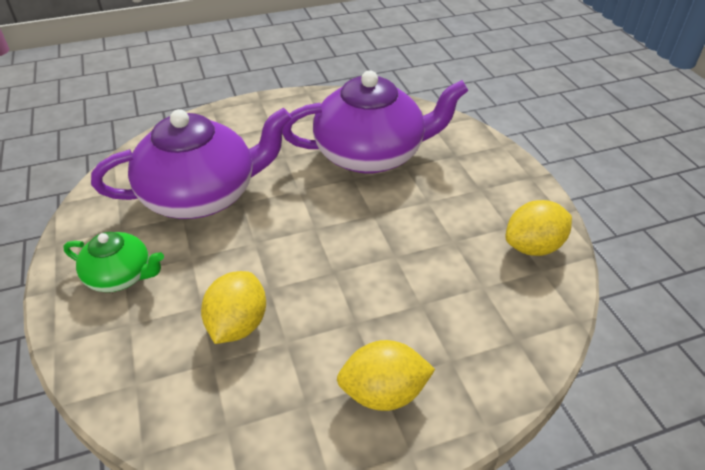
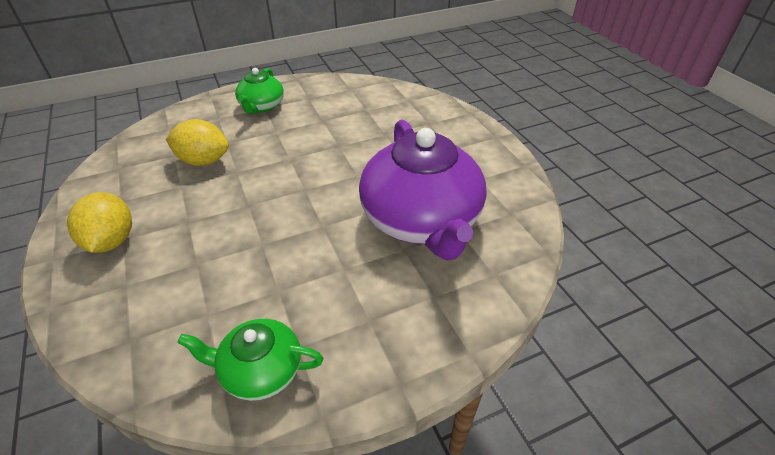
camera: 85 degrees right, 0 degrees up
purple teapot [91,107,292,219] -> none
yellow lemon [505,200,572,256] -> green teapot [177,319,323,401]

